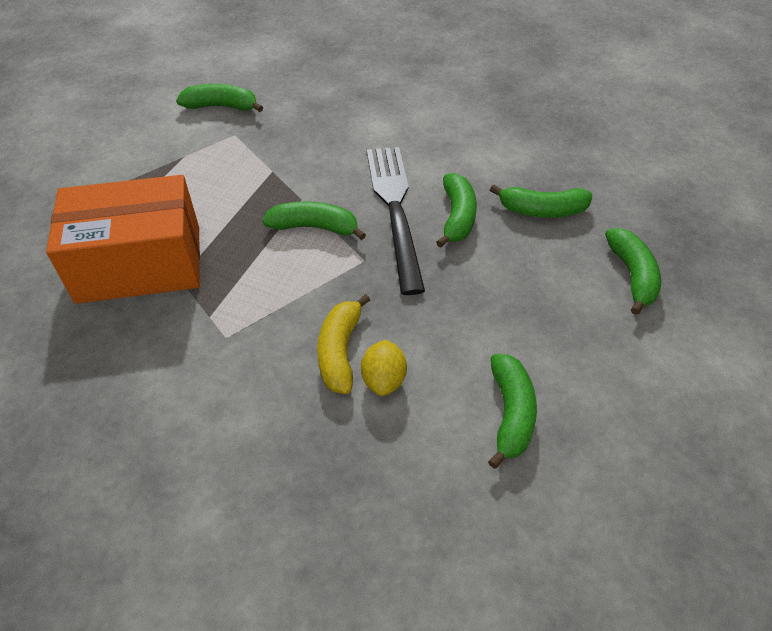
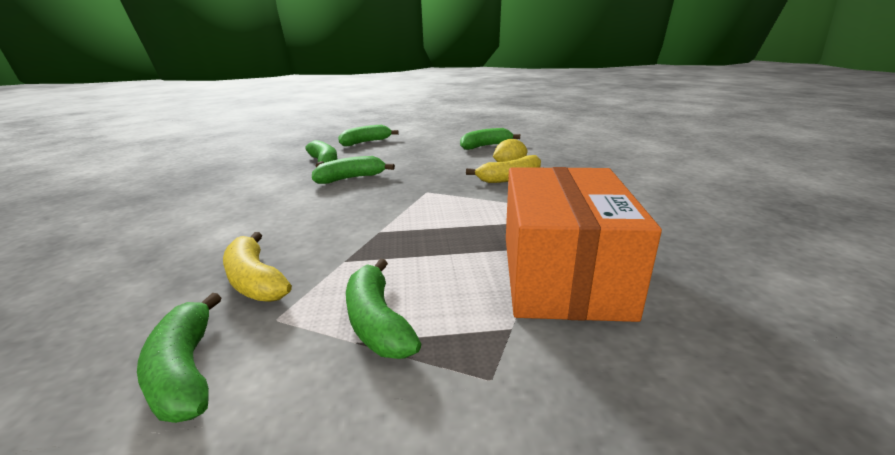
camera: 120 degrees left, 25 degrees down
orange box [46,175,200,304] -> orange box turned 45 degrees clockwise [506,167,662,322]
green banana [262,202,366,240] -> green banana moved to [346,259,421,359]
black fork [367,147,425,295] -> none
none -> yellow banana [223,232,292,302]

